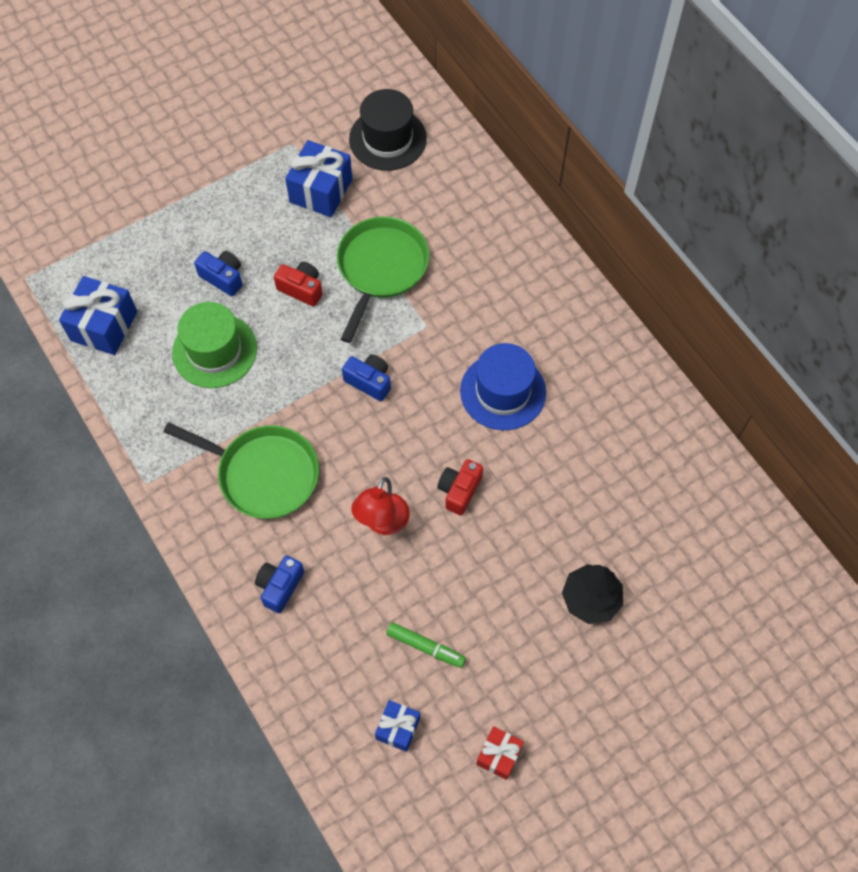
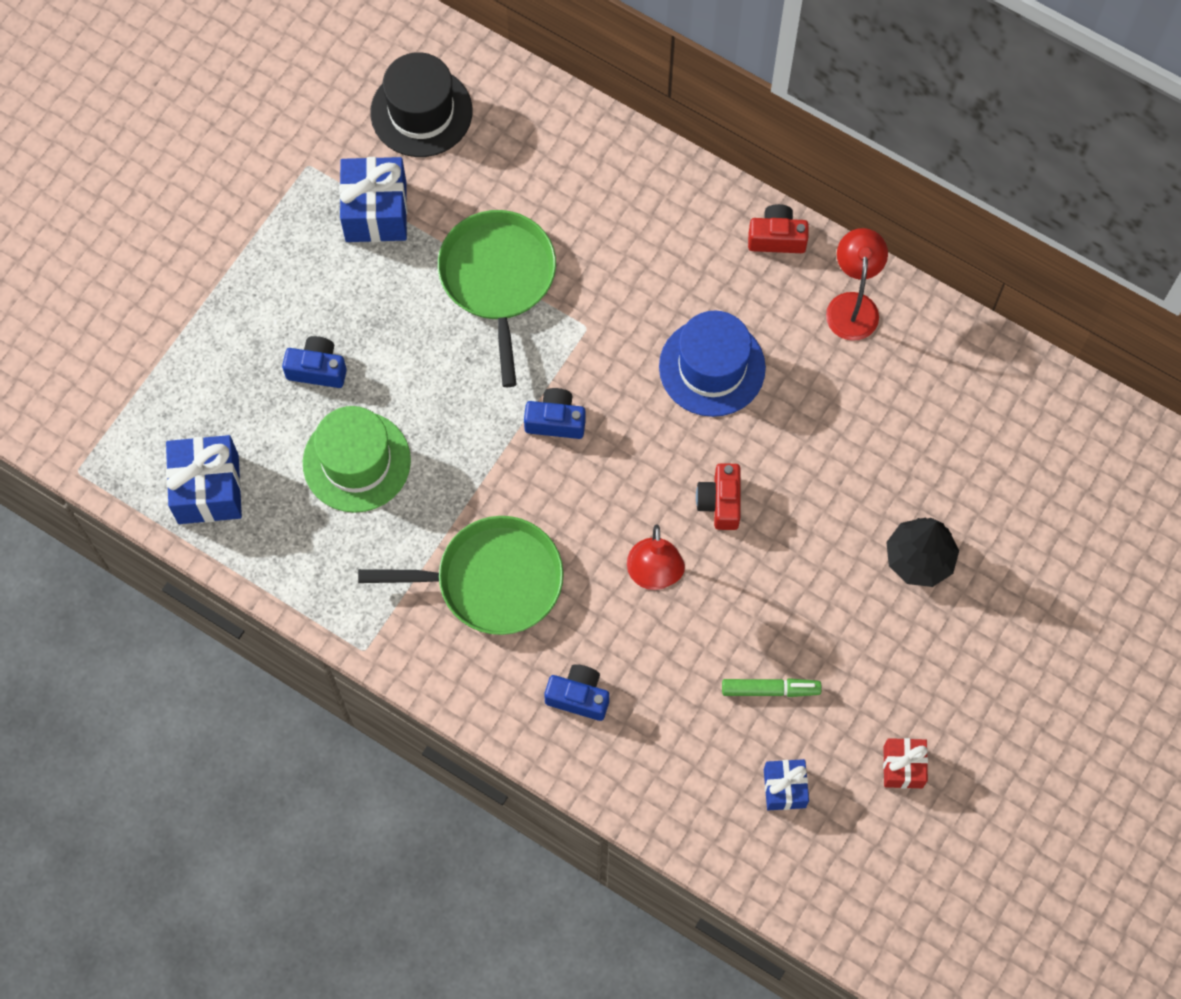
camera: 25 degrees left, 5 degrees up
blue camera [255,555,304,613] -> blue camera turned 105 degrees clockwise [544,664,609,721]
red camera [274,262,323,307] -> red camera moved to [748,204,809,253]
none -> red lamp [826,228,888,341]

